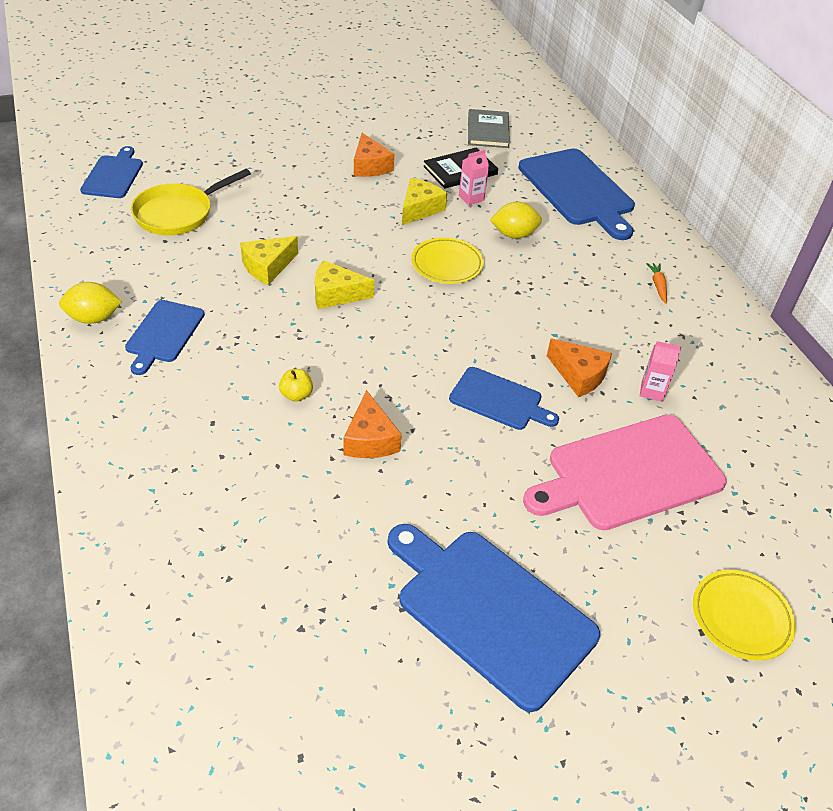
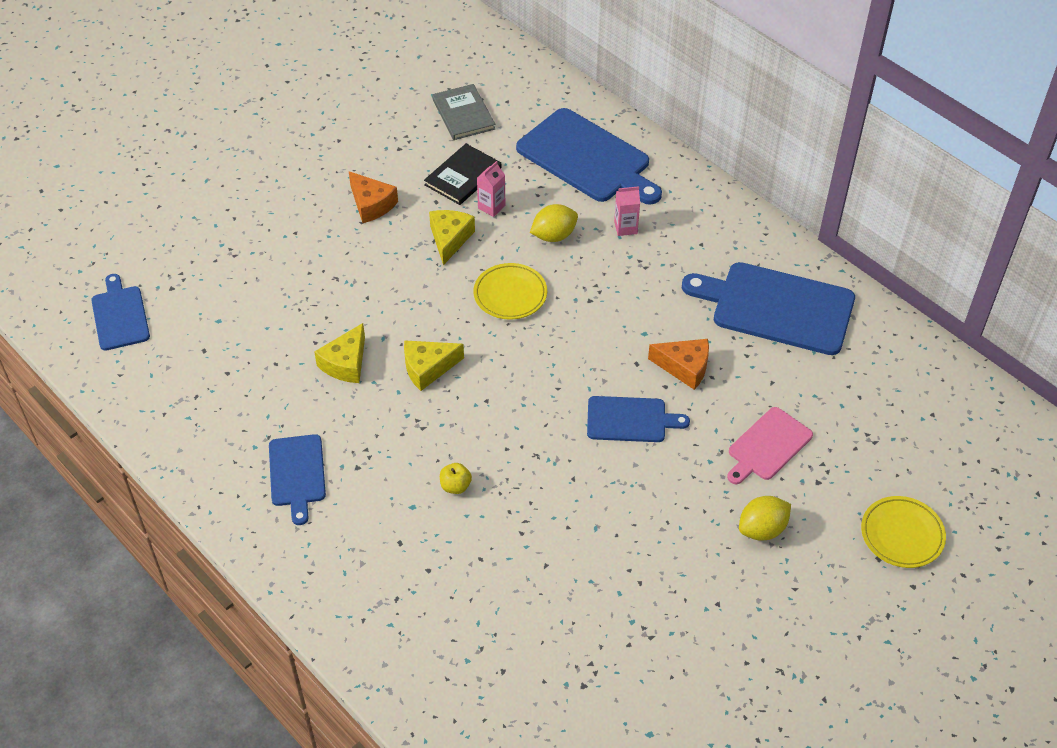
camera: 20 degrees left, 5 degrees up
yellow lemon [59,282,122,324] -> yellow lemon moved to [739,496,791,541]
yellow pan [131,169,251,235] -> none
orange cheese [343,390,402,458] -> none
blue cutting board [387,524,600,712] -> blue cutting board moved to [682,262,855,355]
pink cutting board [523,415,727,530] -> pink cutting board [727,407,813,484], size x0.57
pink carton [640,341,681,402] -> pink carton moved to [614,186,640,236]
orange carrot [646,263,667,303] -> none

